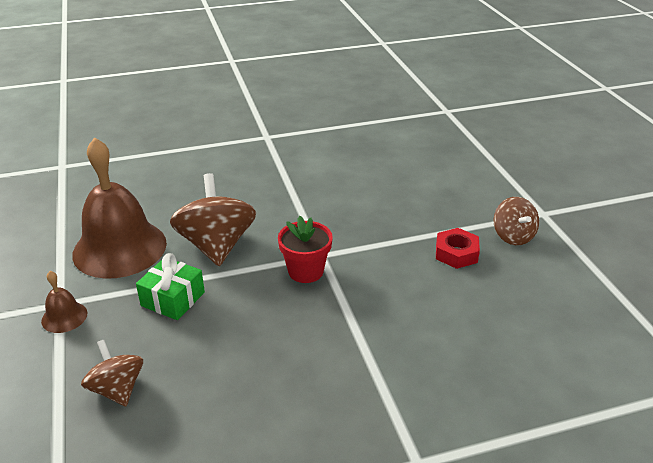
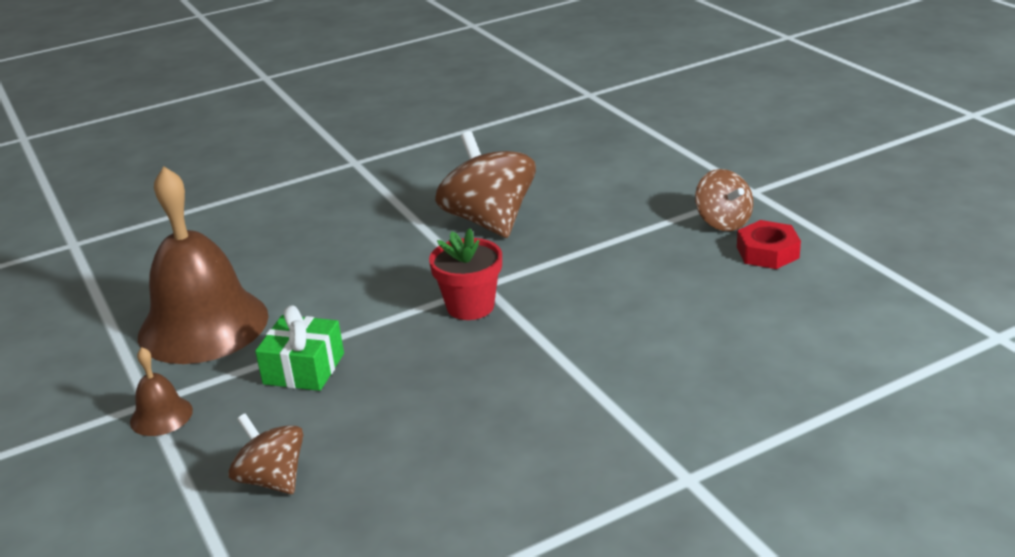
camera: 10 degrees left, 5 degrees down
brown spinning top [170,173,256,266] -> brown spinning top moved to [435,131,536,238]
red nut [436,228,480,269] -> red nut moved to [737,220,801,269]

